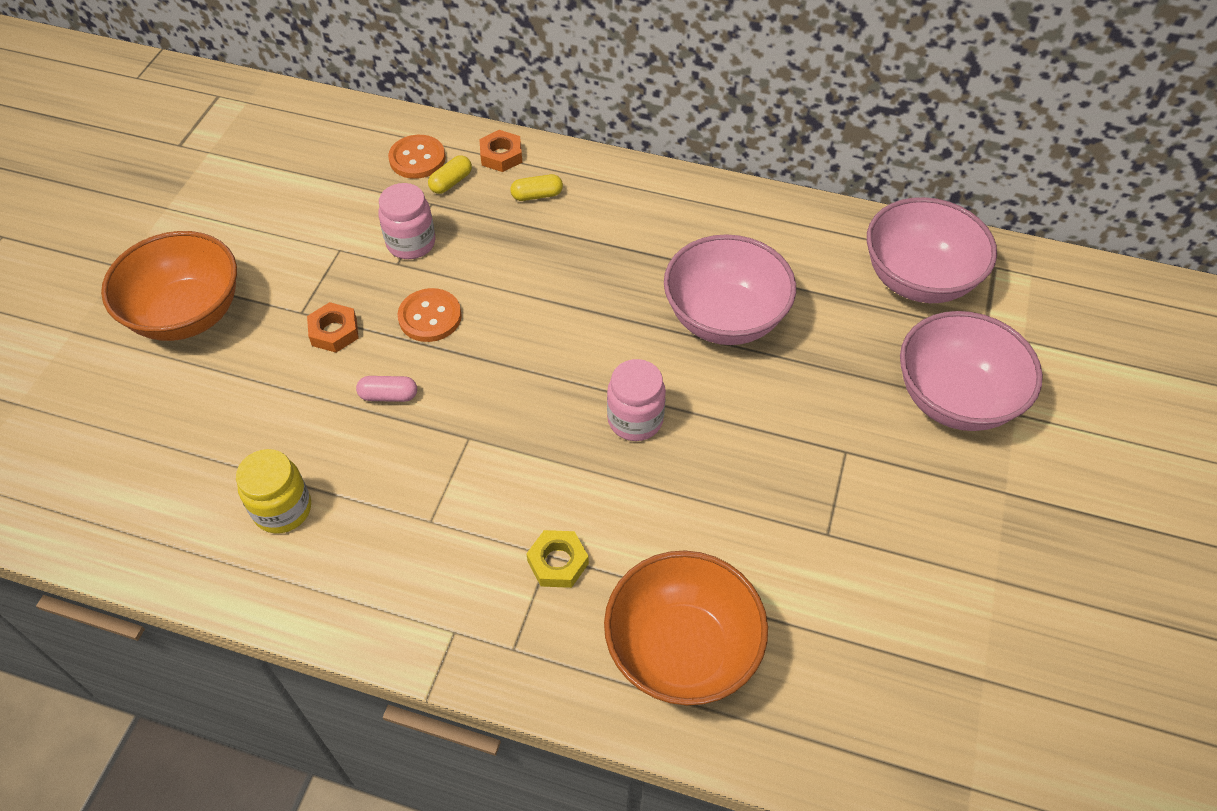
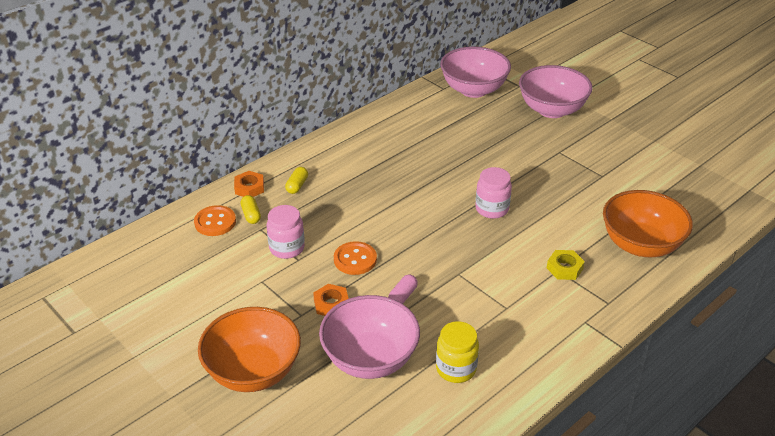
camera: 60 degrees left, 15 degrees down
pink bowl [664,234,796,345] -> pink bowl moved to [319,295,420,379]

